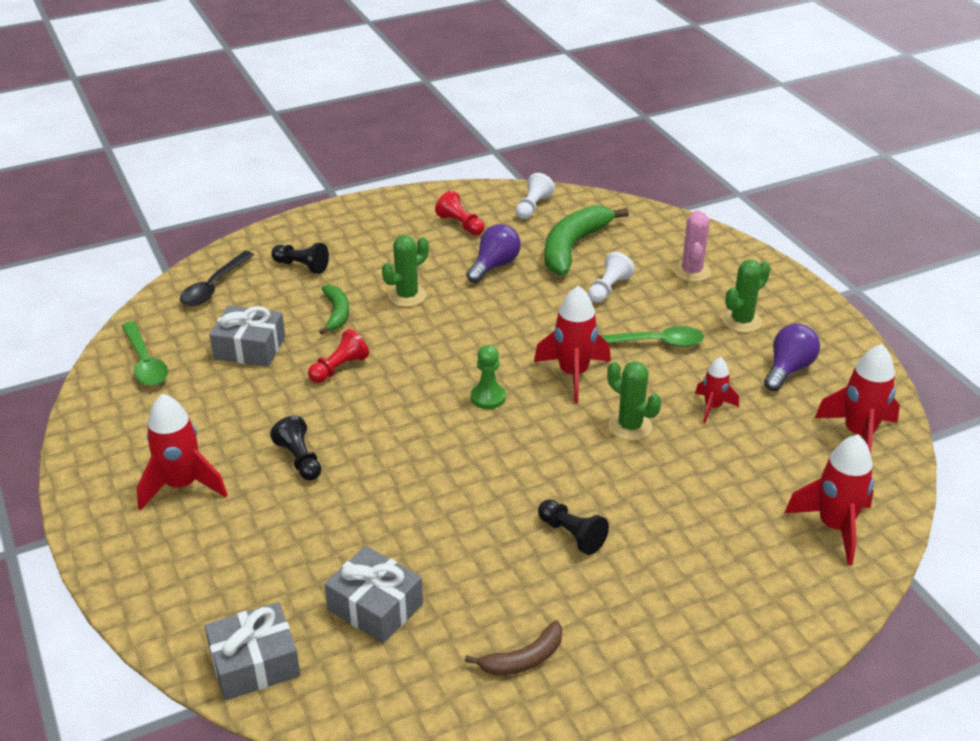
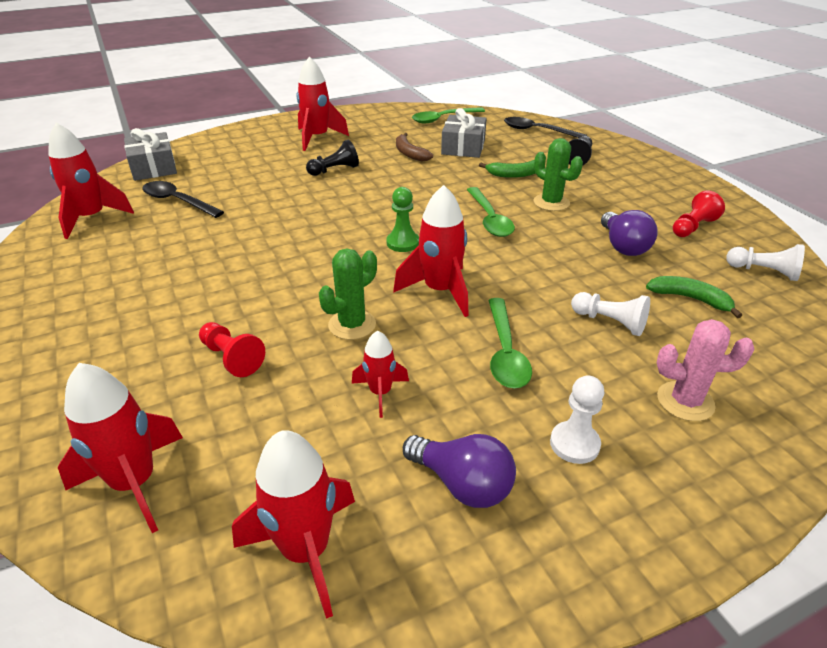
camera: 90 degrees right, 0 degrees up
red pawn [308,329,369,383] -> red pawn moved to [199,322,265,377]
grey gift [324,546,423,643] -> black spoon [142,181,224,218]
brown banana [465,620,562,675] -> brown banana moved to [396,133,433,161]
purple light bulb [466,224,521,283] -> purple light bulb turned 45 degrees clockwise [601,210,658,256]
black pawn [538,499,609,555] -> none
green banana [544,205,629,275] -> green banana [646,276,742,318], size x0.55
green cactus [722,259,771,333] -> white pawn [550,376,604,464]
none -> red rocket [48,123,134,239]
none -> green spoon [467,187,515,237]

